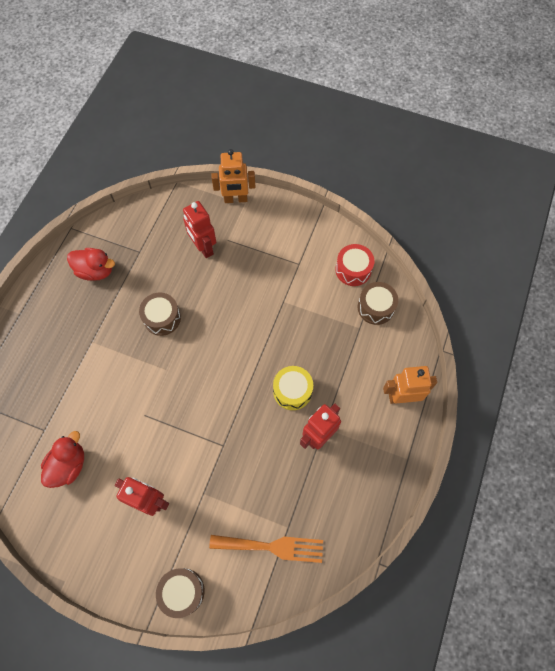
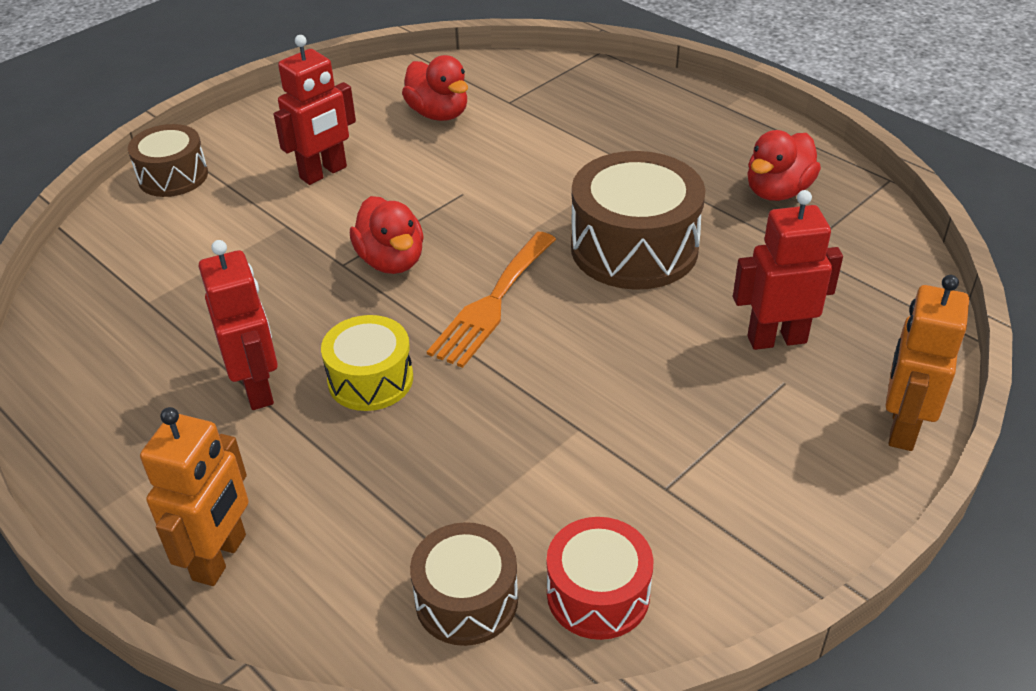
camera: 115 degrees right, 25 degrees down
brown drum [139,293,181,336] -> brown drum [571,151,705,290], size x1.68
orange fork [209,535,323,563] -> orange fork moved to [427,232,556,368]
none -> red duck [350,196,424,274]

